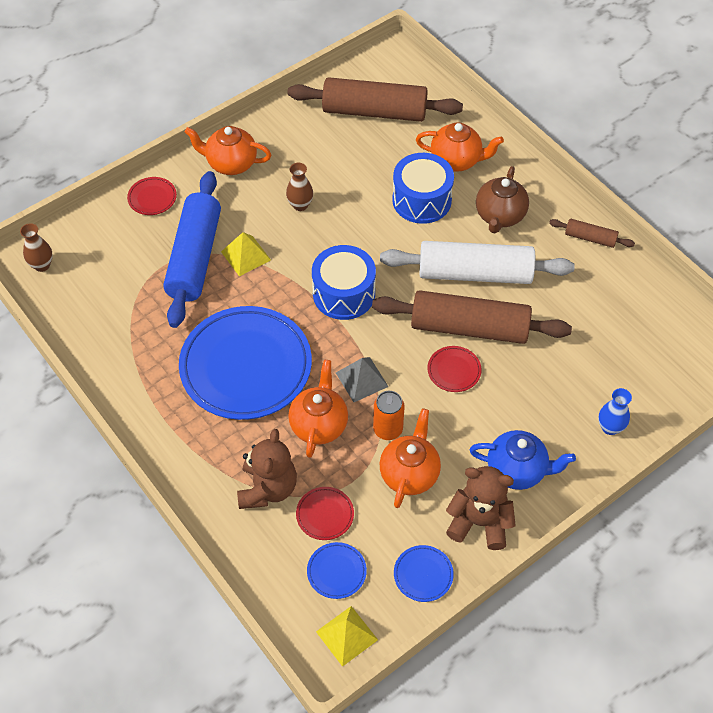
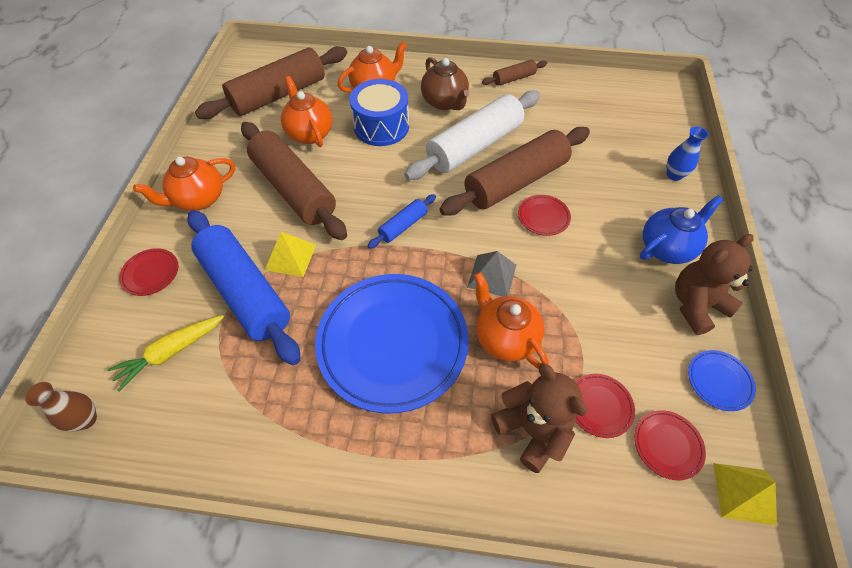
camera: 45 degrees left, 0 degrees up
brown vase [286,163,313,211] -> brown rolling pin [241,122,347,240]
blue plate [307,542,367,599] -> red plate [634,410,706,480]
blue drum [312,245,376,320] -> blue rolling pin [368,194,436,249]
orange can [373,391,405,440] -> none
orange teapot [380,408,441,508] -> orange teapot moved to [281,76,332,147]
none -> yellow carrot [107,315,224,391]

